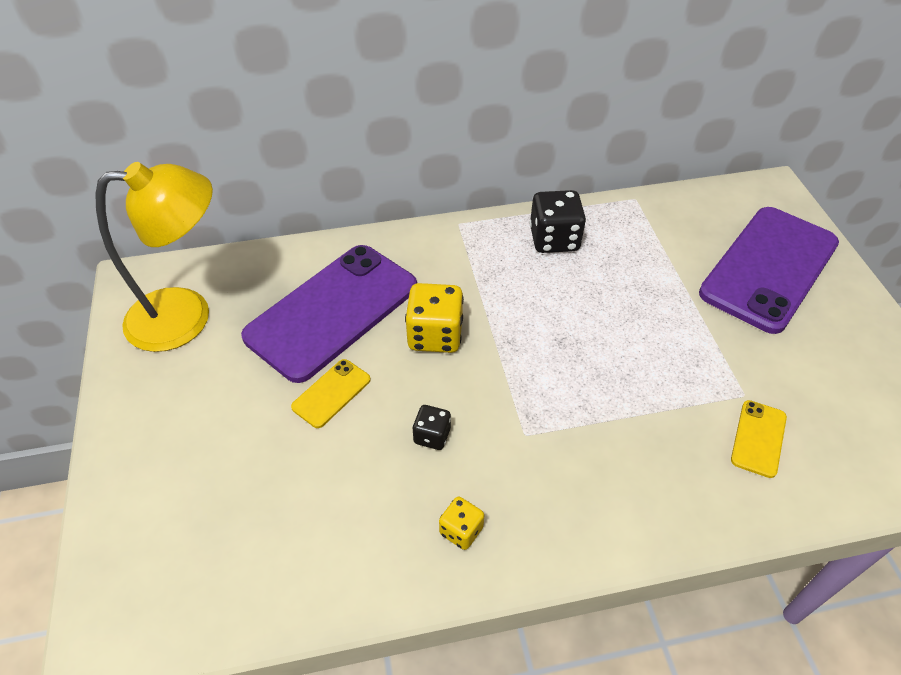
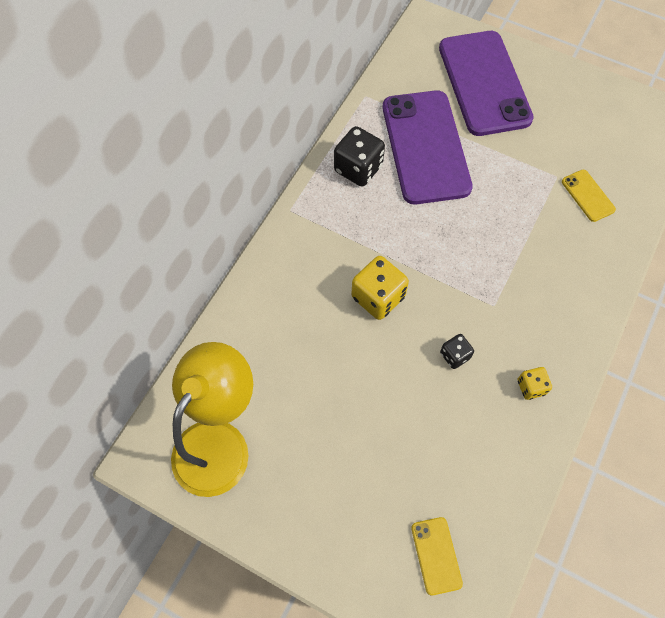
camera: 50 degrees left, 15 degrees up
purple phone [241,245,417,383] -> purple phone moved to [383,90,473,204]
yellow phone [291,359,371,428] -> yellow phone moved to [411,517,463,595]

